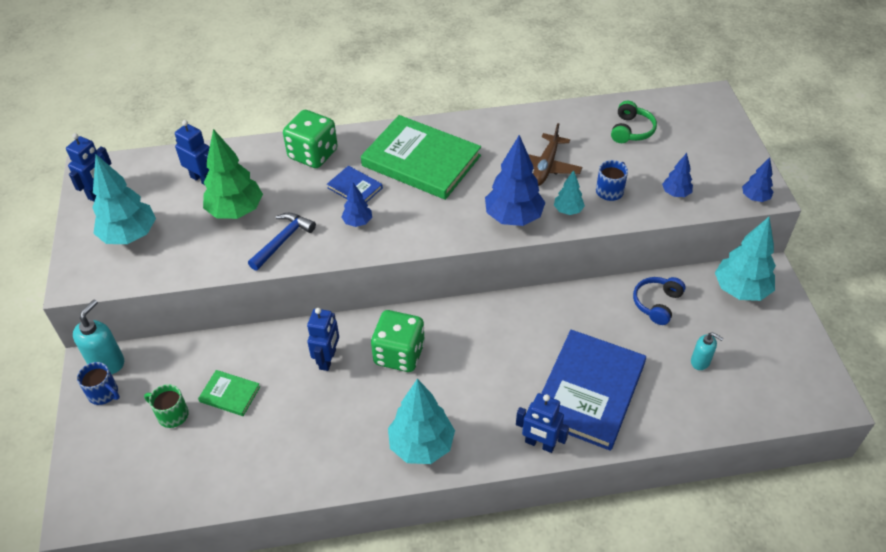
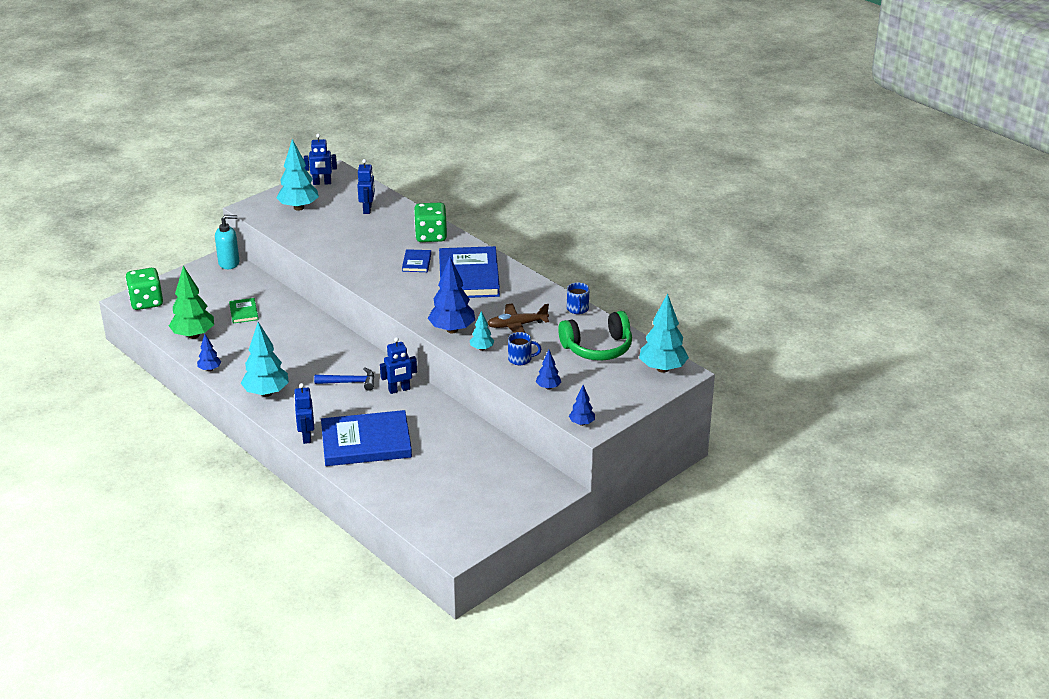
camera: 55 degrees right, 15 degrees down
blue mug [77,362,120,405] -> blue mug moved to [567,283,589,314]
green mug [144,384,189,428] -> none
green tree [203,129,263,219] -> green tree moved to [169,266,214,339]
blue hammer [248,213,316,271] -> blue hammer moved to [314,367,374,391]
blue robot [307,308,339,371] -> blue robot moved to [380,337,417,394]
blue tree [341,182,372,227] -> blue tree moved to [197,334,221,371]
green book [361,115,481,200] -> blue book [439,246,500,298]
green dice [371,310,425,372] -> green dice moved to [125,268,163,310]
green headphones [611,101,657,143] -> green headphones [558,311,632,361], size x1.69
blue headphones [633,277,686,325] -> none
turquoise soap dispenser [691,332,724,370] -> none
turquoise tree [715,217,776,301] -> turquoise tree moved to [639,293,689,373]

